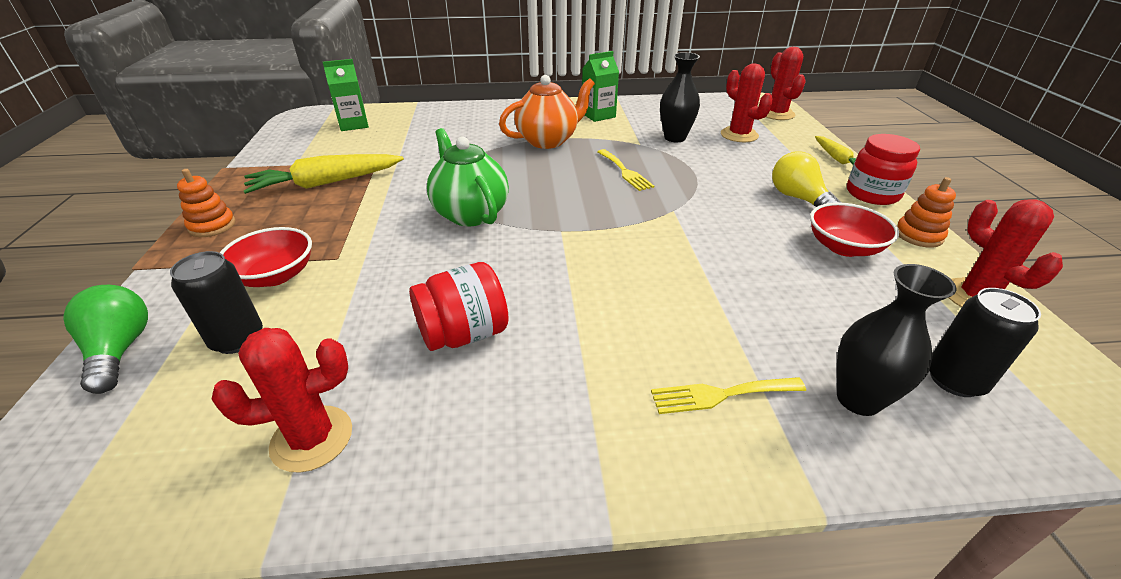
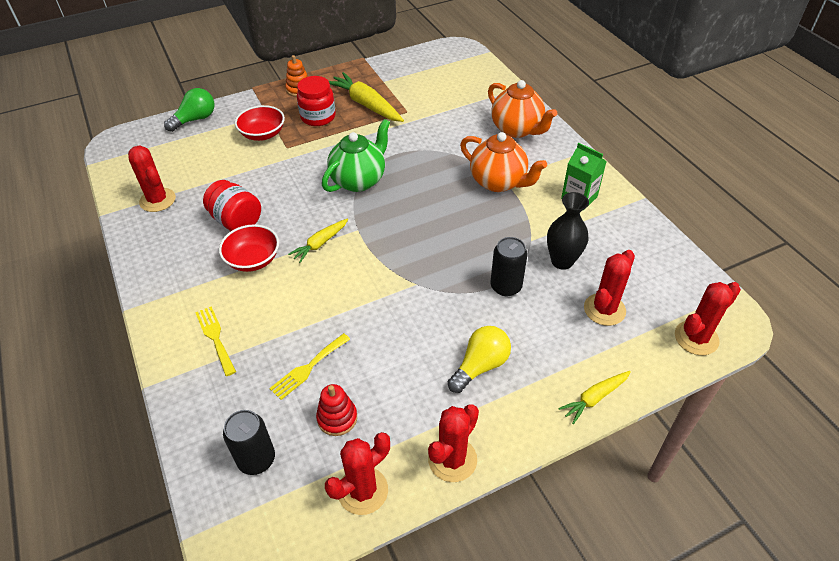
camera: 70 degrees right, 10 degrees up
black can [170,251,263,354] -> black can moved to [491,237,528,296]
green carton [323,59,369,131] -> none
yellow fork [597,149,654,191] -> yellow fork moved to [269,333,350,400]
red bowl [810,202,899,257] -> red bowl moved to [219,224,279,272]
black vase [837,264,956,416] -> none
red jar [847,134,920,205] -> red jar moved to [297,76,336,126]
orange stacking toy [897,177,956,248] -> red cactus [428,404,479,482]
none -> yellow carrot [288,219,348,263]
none -> red stacking toy [316,384,357,436]
none -> orange teapot [488,80,558,138]

